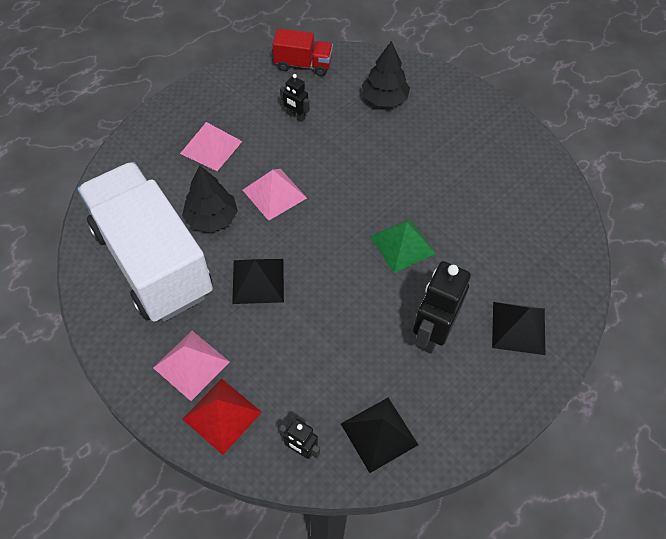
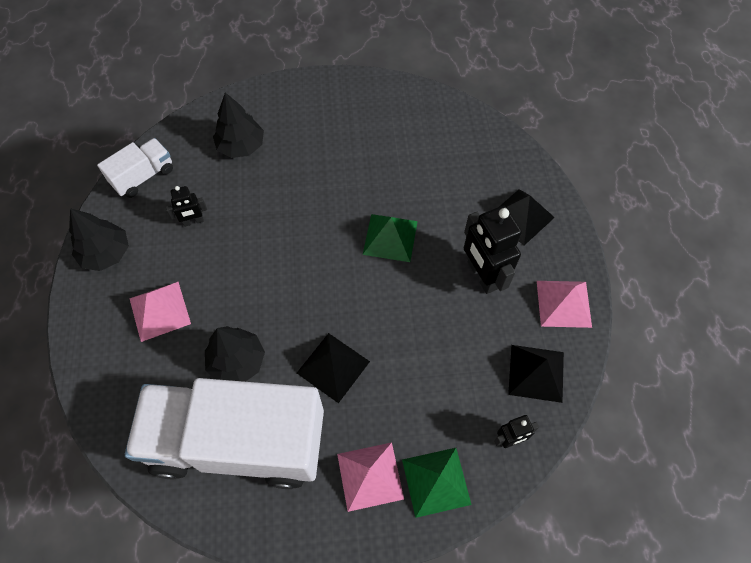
camera: 50 degrees left, 5 degrees up
red pyramid [182,379,262,455] -> green pyramid [402,448,472,518]
pink pyramid [243,169,307,221] -> pink pyramid moved to [537,281,592,328]
red truck [273,28,333,76] -> white truck [97,138,173,198]
none -> black tree [69,208,129,271]

